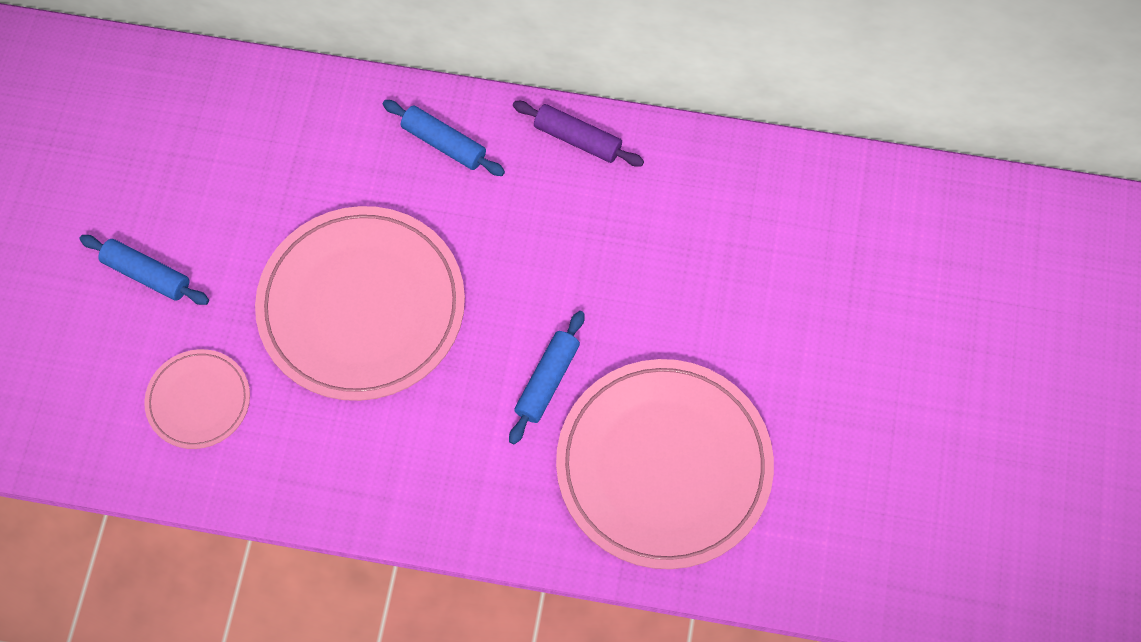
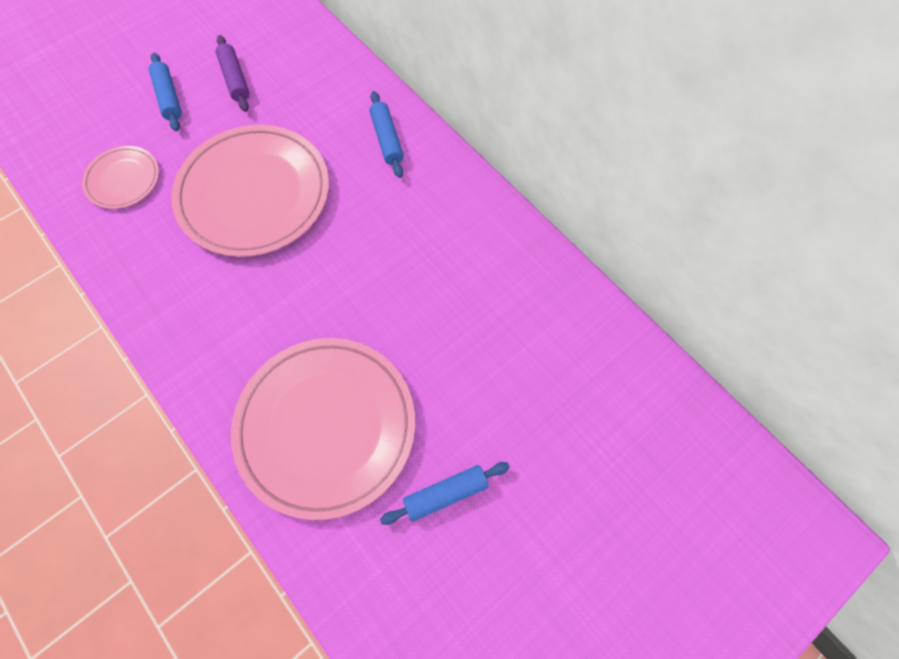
camera: 40 degrees right, 0 degrees up
blue rolling pin [509,311,585,444] -> blue rolling pin moved to [380,462,510,525]
purple rolling pin [513,101,644,167] -> purple rolling pin moved to [216,35,249,112]

